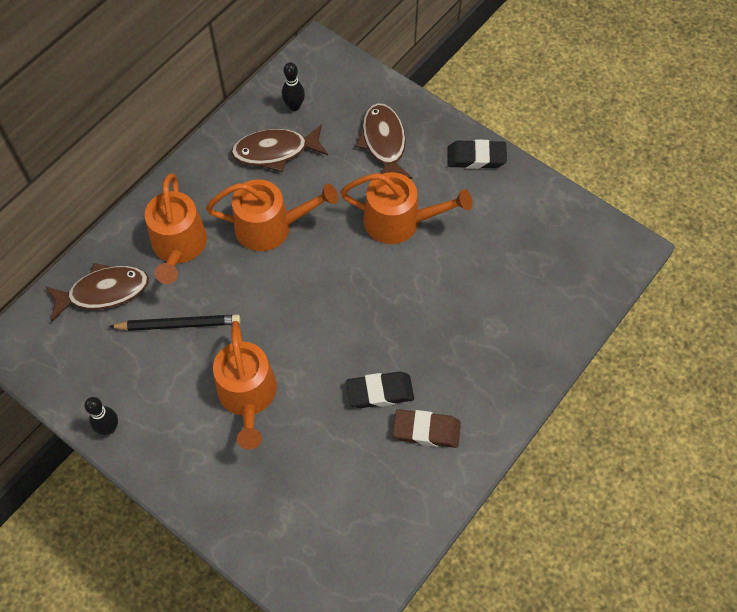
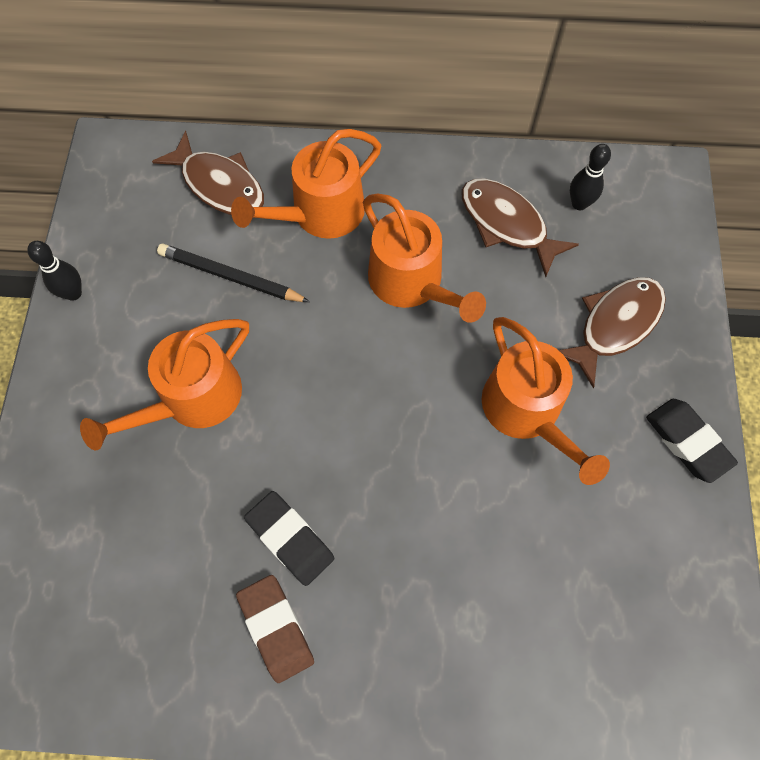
camera: 55 degrees right, 5 degrees up
black pencil [109,314,240,331] -> black pencil turned 150 degrees clockwise [157,244,310,302]

